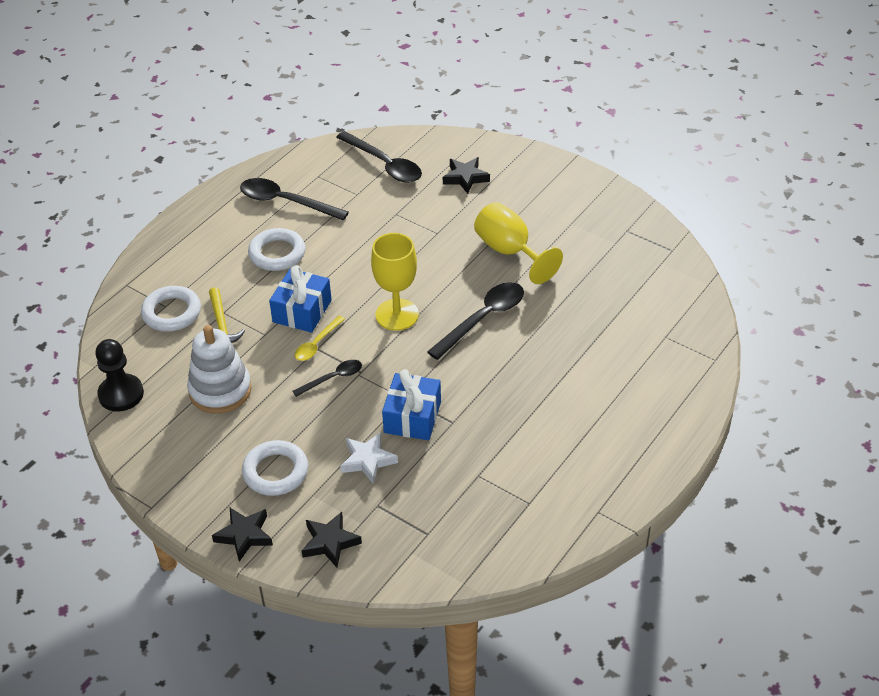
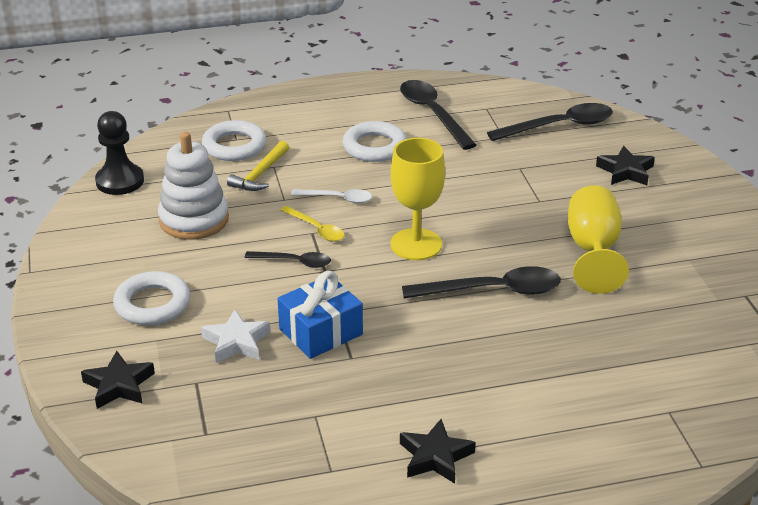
camera: 40 degrees right, 10 degrees down
black star [212,508,273,562] -> black star moved to [400,419,475,484]
blue gift [269,265,332,333] -> white spoon [291,189,372,203]
yellow spoon [295,316,345,361] -> yellow spoon turned 120 degrees counterclockwise [281,206,345,242]
black spoon [336,131,422,183] -> black spoon turned 105 degrees counterclockwise [487,103,613,141]

